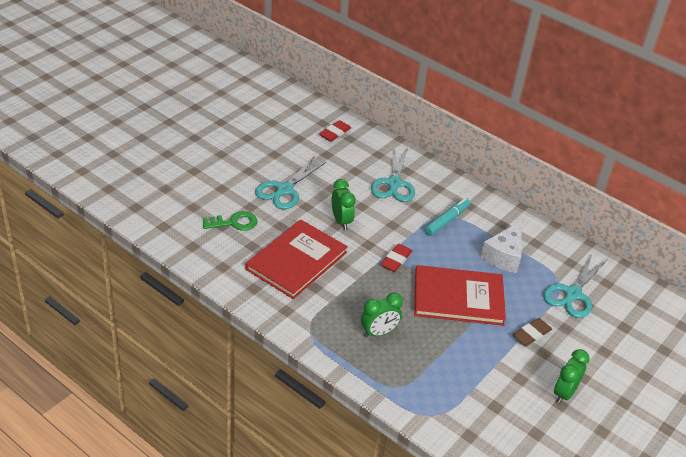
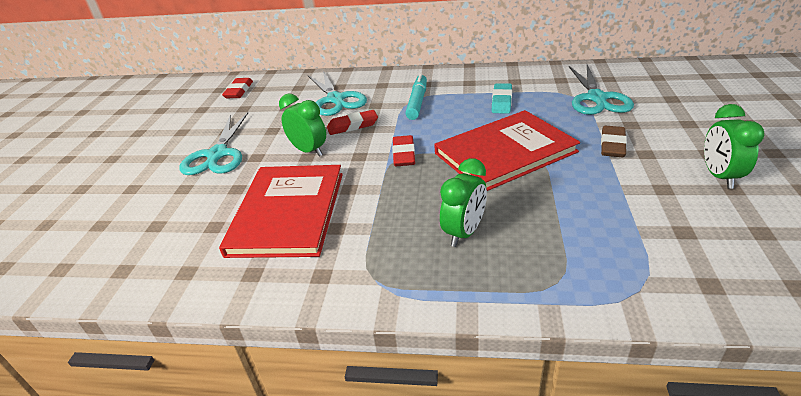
camera: 25 degrees left, 5 degrees down
green key [203,211,257,231] -> none
white cheese [480,221,522,273] -> turquoise eraser [491,83,512,114]
none -> red eraser [327,110,378,135]

